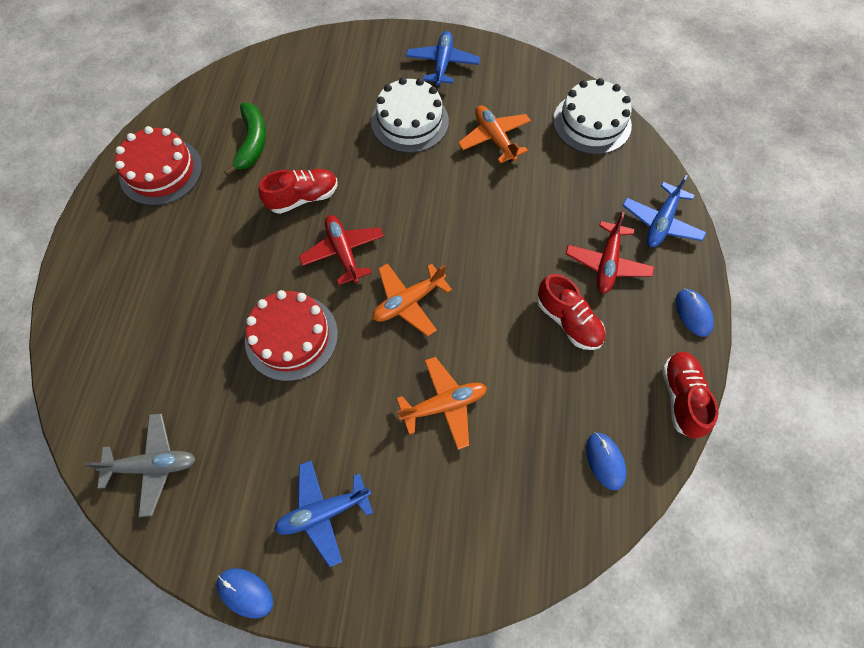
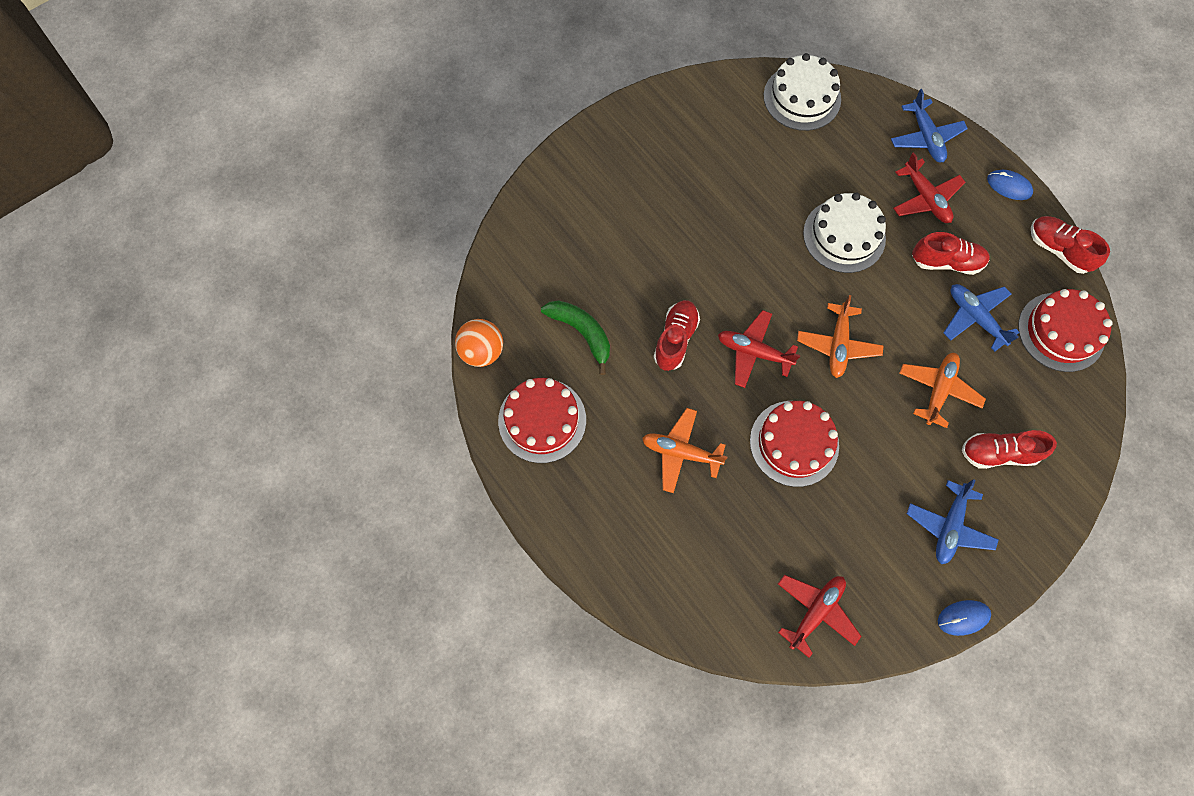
camera: 45 degrees left, 5 degrees up
grey plane [84,414,196,517] -> red plane [778,575,862,658]
white cake [371,77,449,153] -> white cake moved to [803,193,886,273]
blue plane [406,31,480,87] -> blue plane moved to [943,284,1020,352]
orange plane [458,105,531,163] -> orange plane moved to [642,408,727,493]
blue mouse [586,432,626,490] -> red cake [1018,289,1113,372]
none -> orange ball [455,319,503,367]
none -> red shoe [962,430,1057,469]

